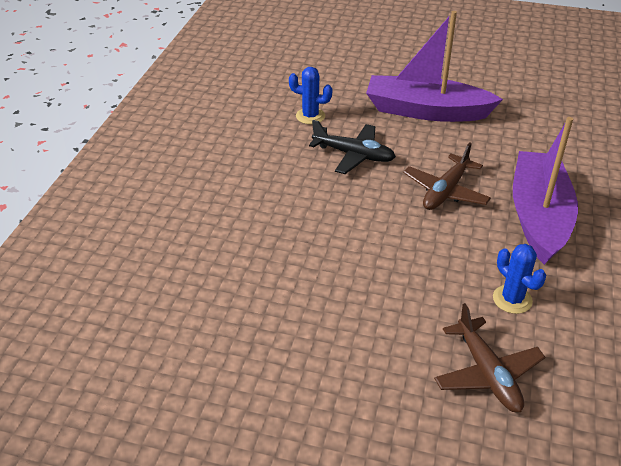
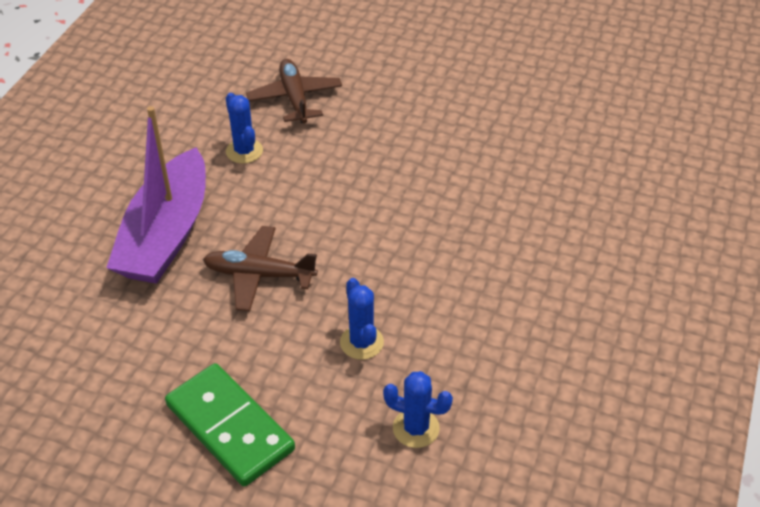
camera: 175 degrees left, 5 degrees up
black plane [309,120,396,174] -> blue cactus [340,278,384,360]
purple boat [366,11,503,122] -> green domino [165,363,295,487]
brown plane [403,142,491,210] -> brown plane turned 120 degrees counterclockwise [203,226,318,311]

